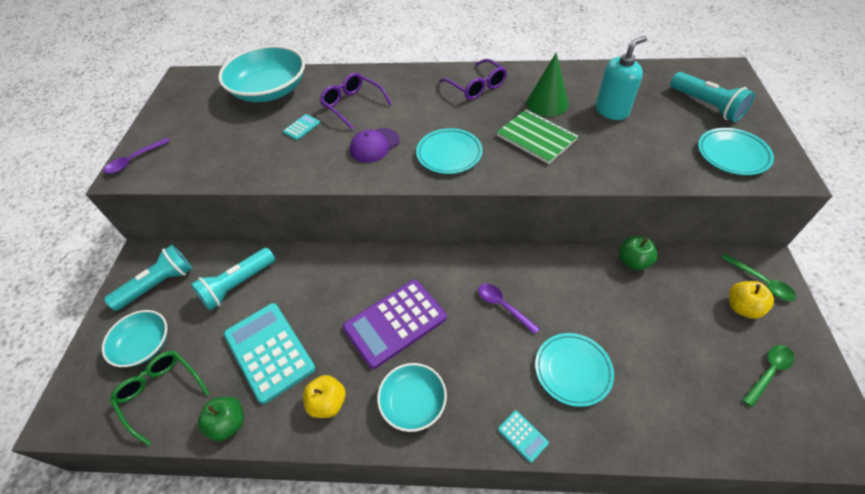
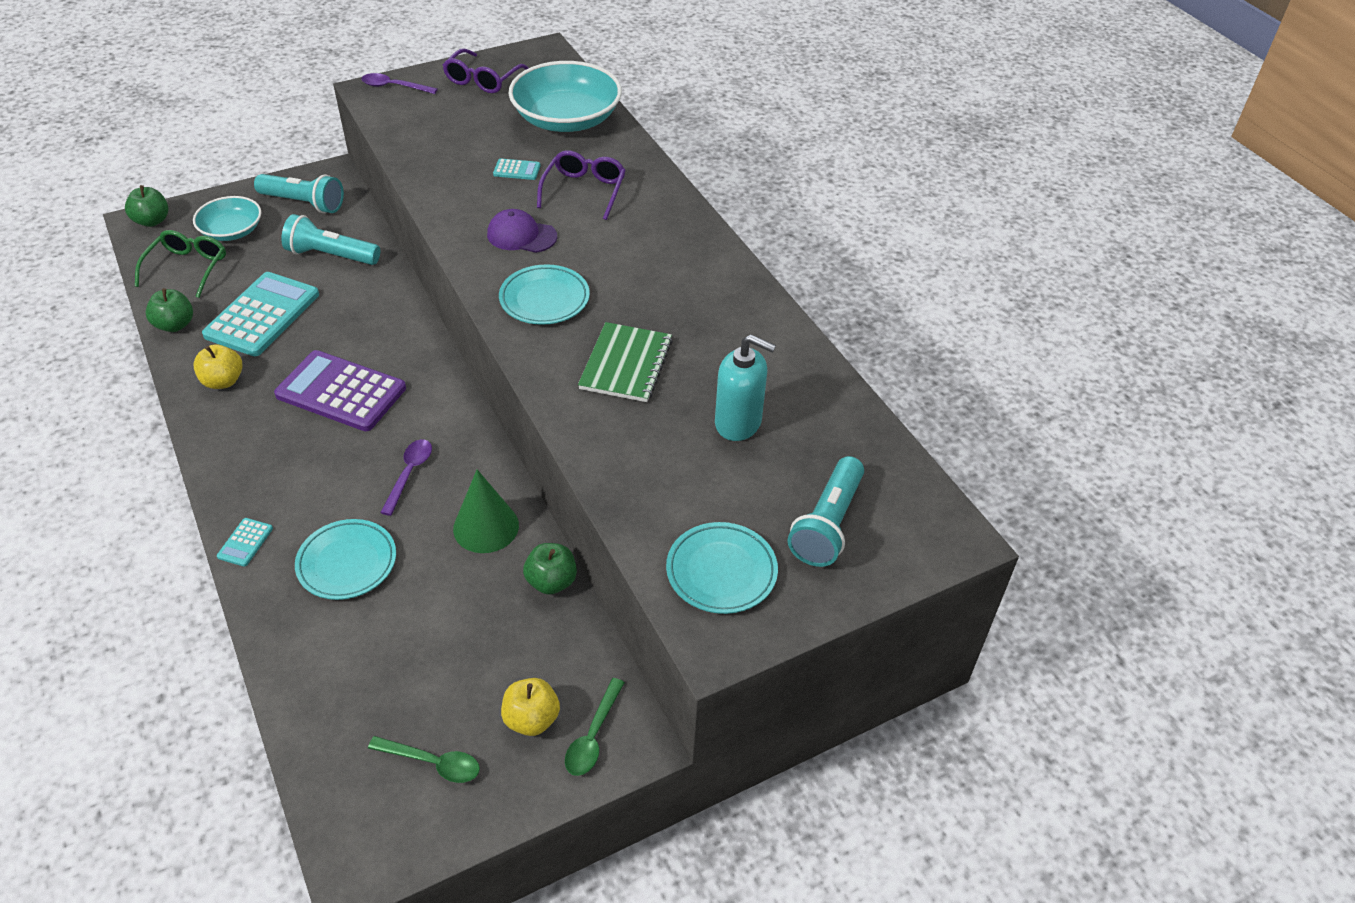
camera: 55 degrees right, 5 degrees down
turquoise bowl [377,363,447,432] -> none
purple glasses [439,59,507,100] -> purple glasses moved to [443,49,529,93]
green cone [527,52,568,117] -> green cone moved to [453,469,519,553]
none -> green apple [125,185,169,227]

